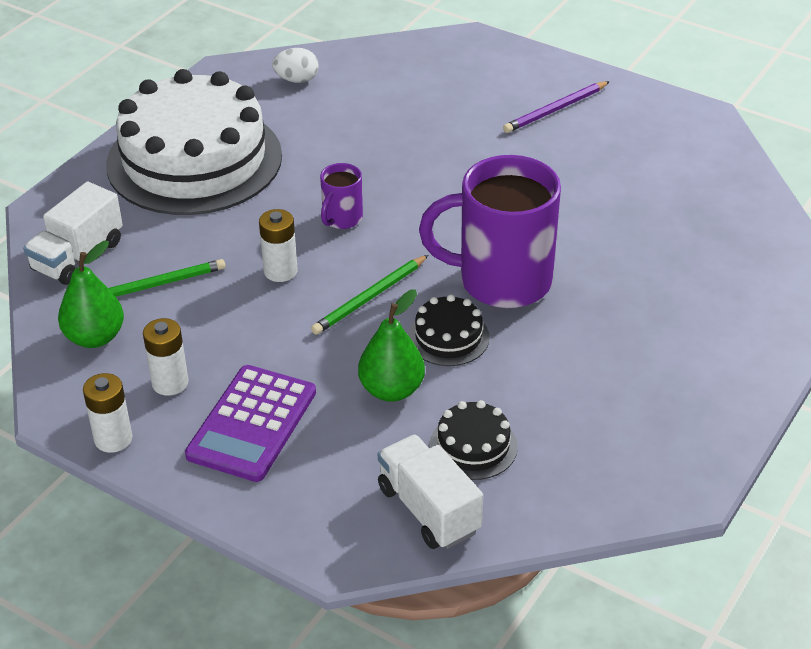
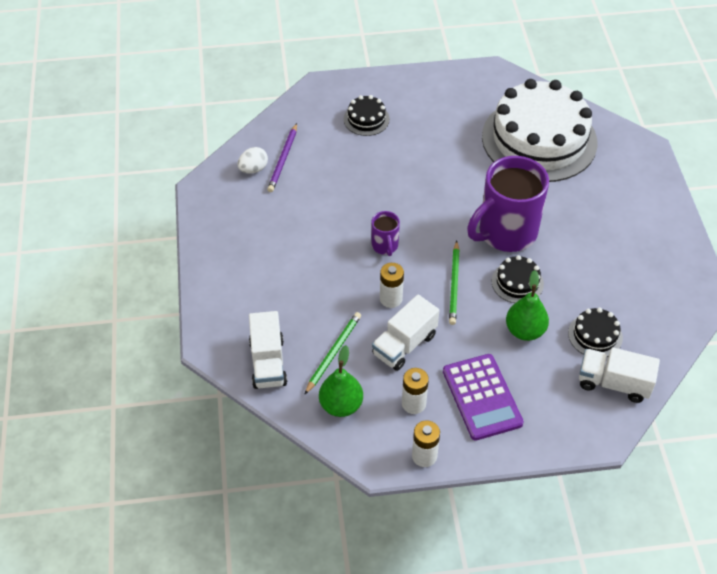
camera: 40 degrees left, 10 degrees up
white cake [106,69,282,215] -> white cake moved to [482,79,597,182]
purple pencil [503,81,610,133] -> purple pencil moved to [267,123,297,192]
none -> black cake [344,95,390,136]
none -> white truck [372,295,439,371]

